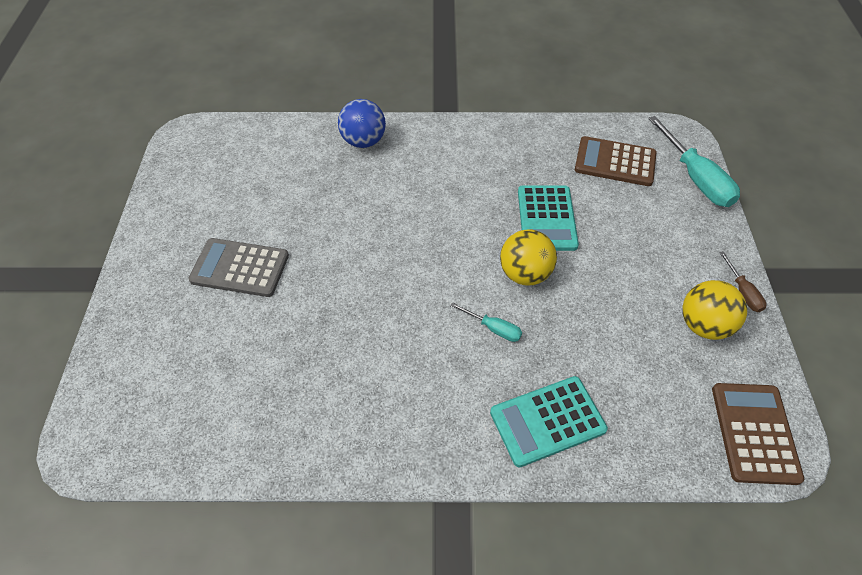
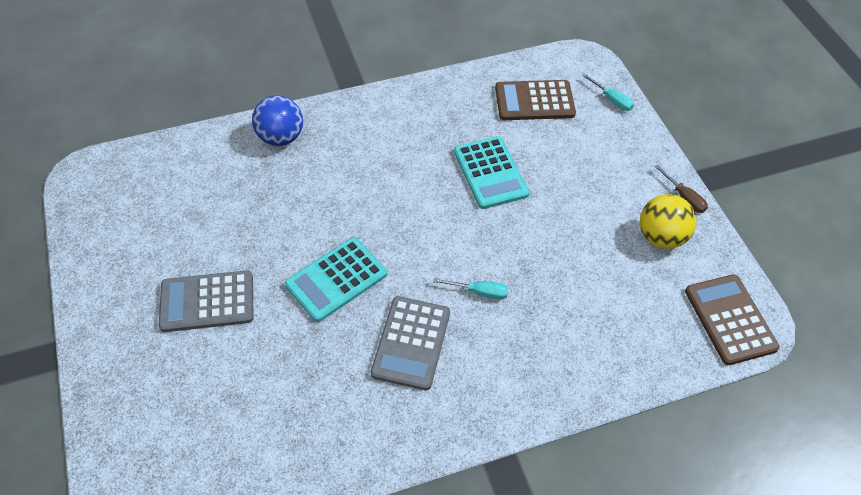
camera: 20 degrees left, 0 degrees up
turquoise calculator [490,376,608,468] -> turquoise calculator moved to [285,237,387,322]
yellow ball [500,230,557,285] -> none
turquoise screwdriver [648,116,740,207] -> turquoise screwdriver [582,73,634,111], size x0.50
none -> grey calculator [371,296,450,390]

